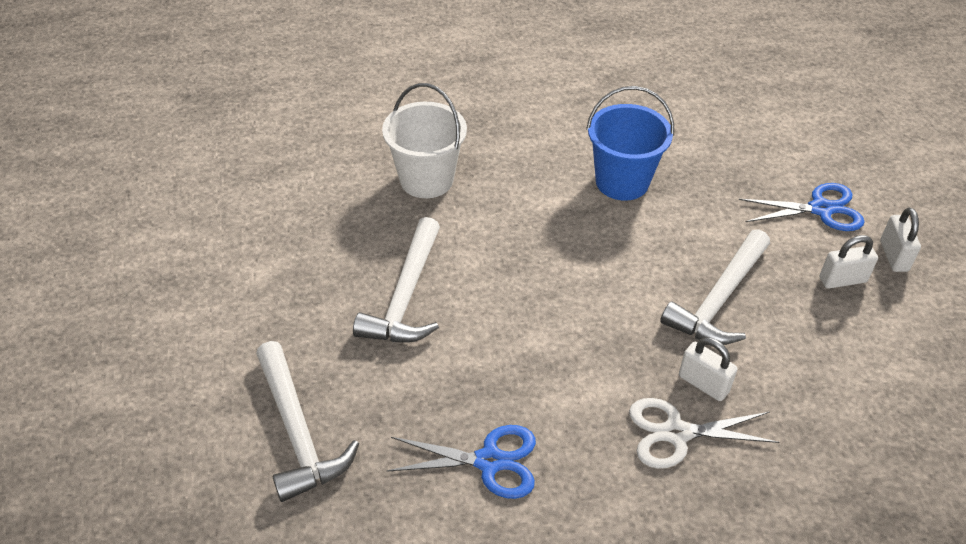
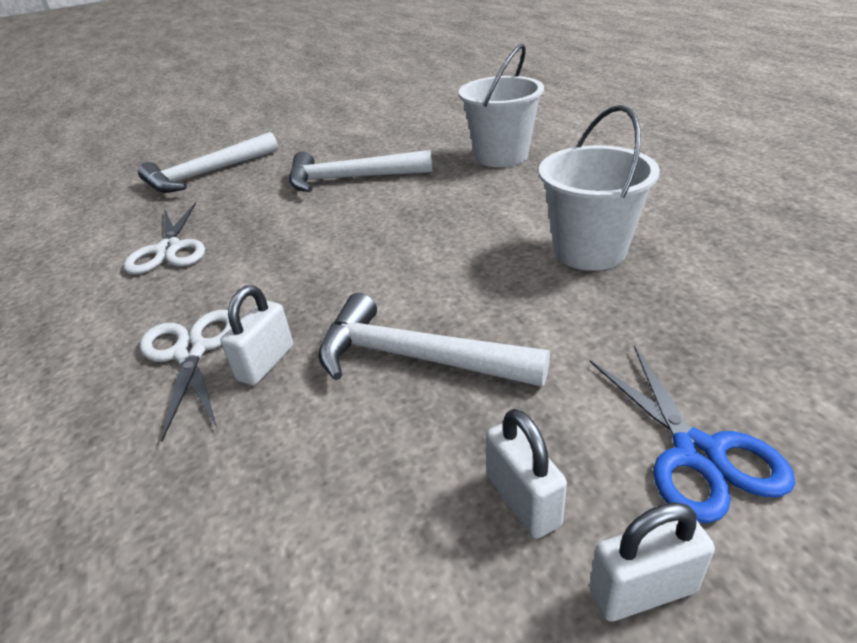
camera: 80 degrees right, 10 degrees down
blue scissors [386,425,536,499] -> white scissors [123,202,205,274]
blue bucket [586,86,674,201] -> white bucket [539,105,660,271]

